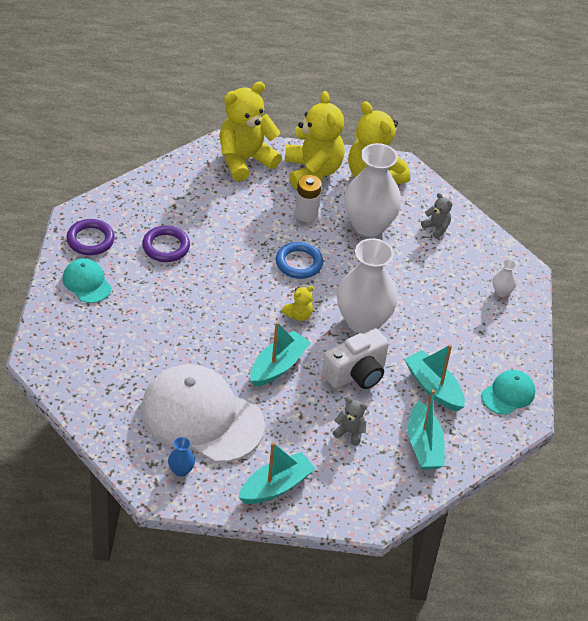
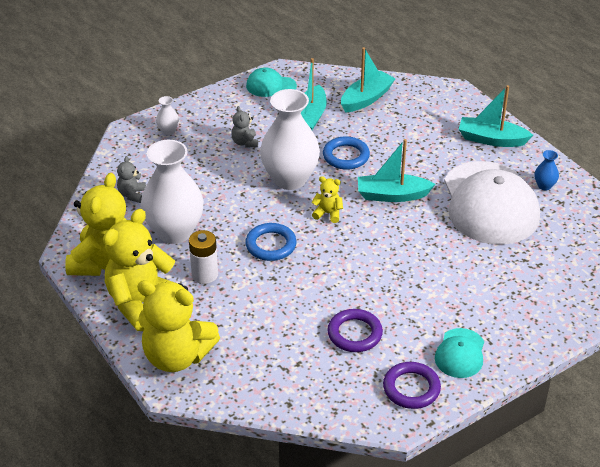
camera: 125 degrees left, 5 degrees down
white camera [322,328,389,389] -> blue ring [323,136,370,170]
grey teddy bear [333,398,367,446] -> grey teddy bear moved to [231,106,258,147]

